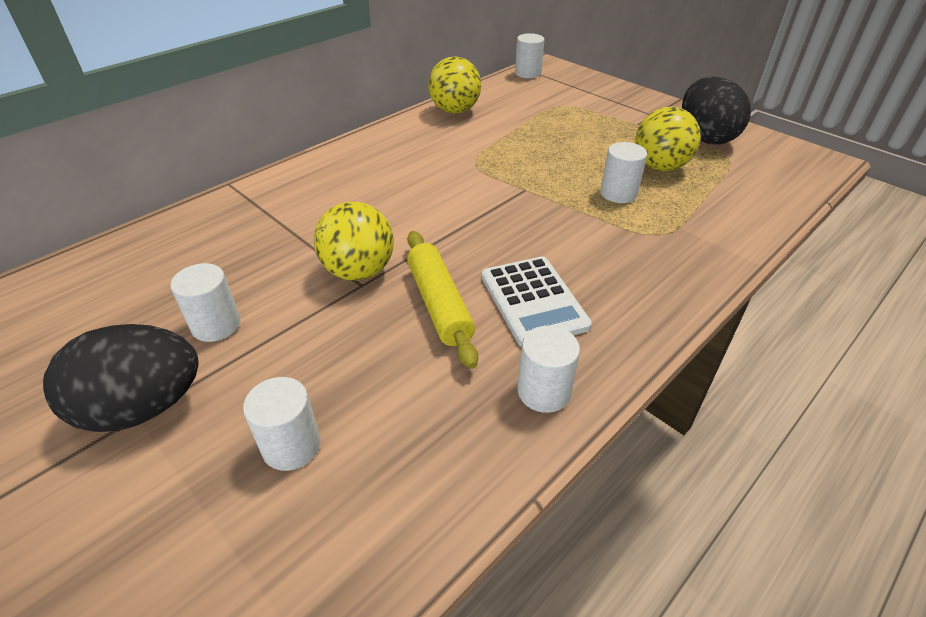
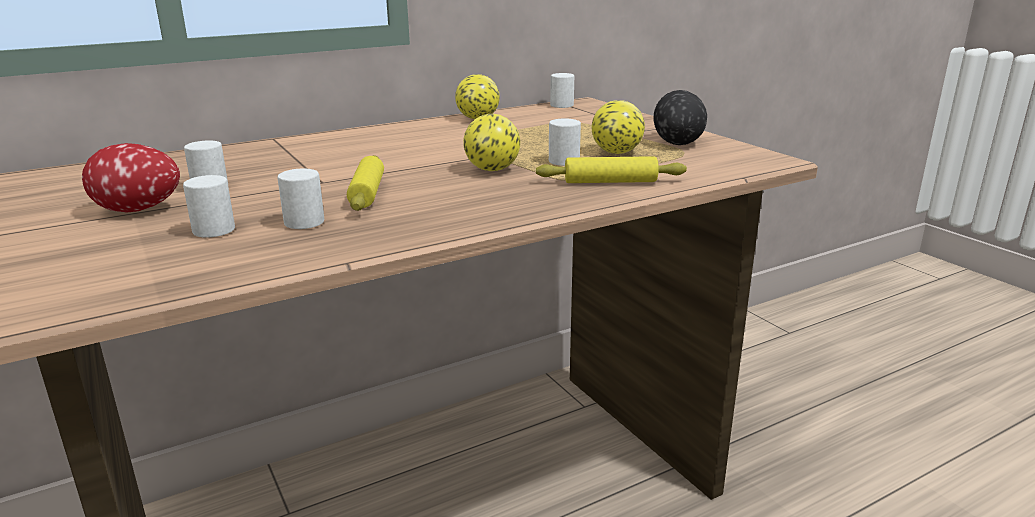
camera: 15 degrees right, 20 degrees down
black egg [43,324,199,432] -> red egg [82,143,180,213]
yellow ball [314,202,394,281] -> yellow ball moved to [463,114,520,171]
white calculator [482,256,592,347] -> none
white cylinder [518,326,580,413] -> white cylinder moved to [277,169,324,229]
none -> yellow rolling pin [536,156,687,183]

